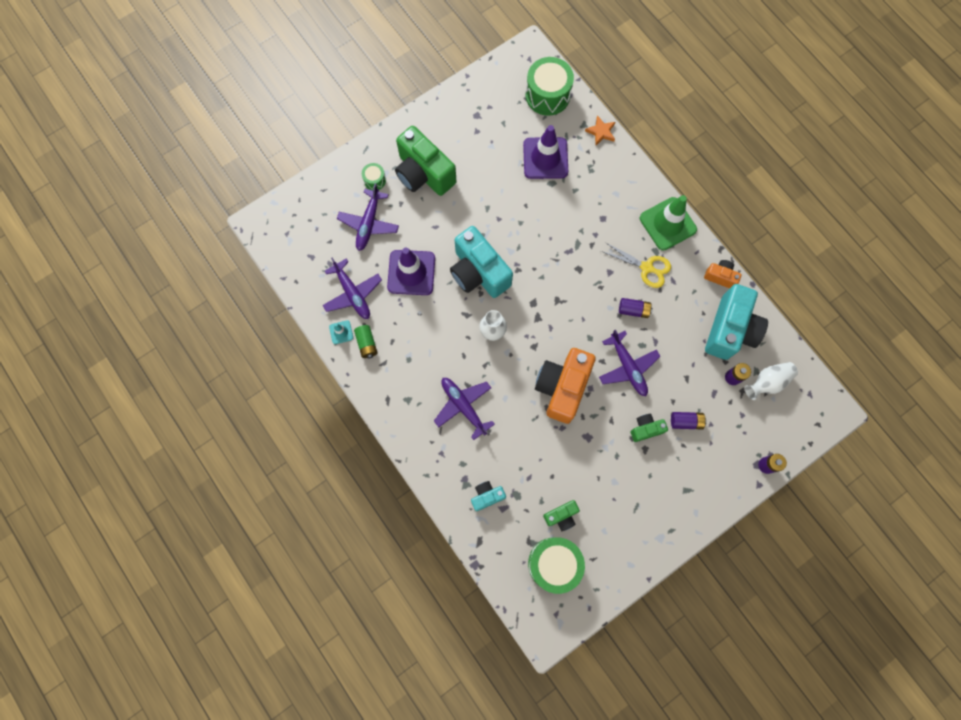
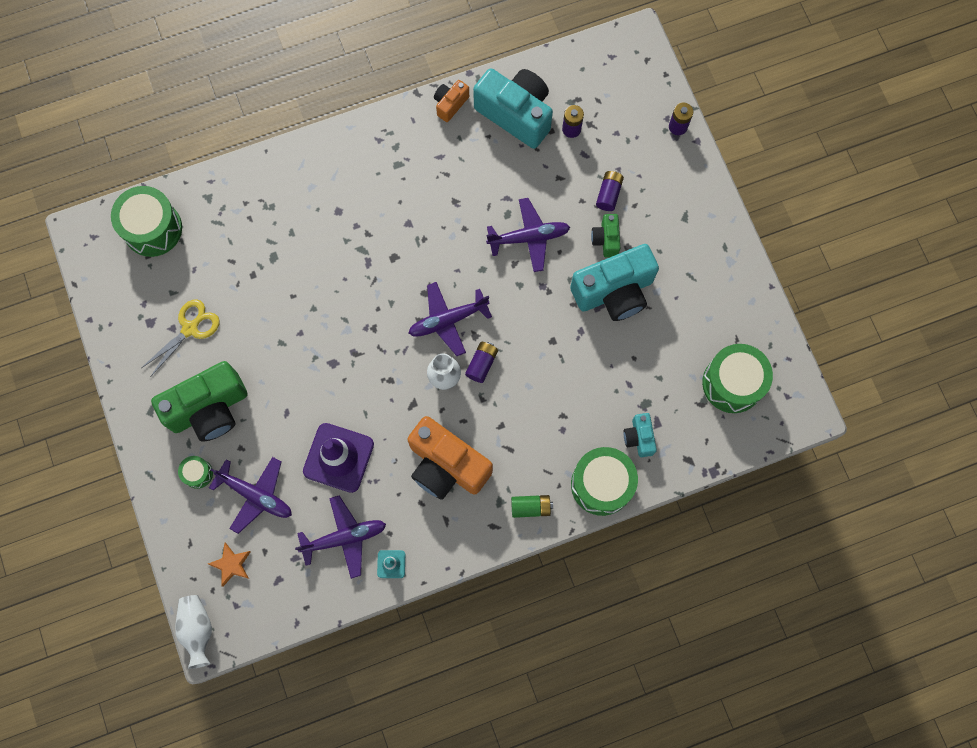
camera: 75 degrees left, 0 degrees up
green battery [354,325,378,359] -> green battery moved to [511,495,553,518]
purple plane [434,378,495,440] -> purple plane moved to [408,282,492,356]
turquoise camera [450,226,513,298] -> turquoise camera moved to [570,244,659,321]
purple traffic cone [523,125,568,179] -> none
orange camera [535,348,596,424] -> orange camera moved to [407,416,493,500]
green camera [543,500,580,531] -> none
orange star [585,115,615,145] -> orange star moved to [208,543,251,587]
yellow scissors [601,242,671,288] -> yellow scissors moved to [141,299,220,377]
purple battery [619,298,653,318] -> purple battery moved to [465,342,498,383]
green traffic cone [640,195,697,250] -> none
white vase [744,362,798,400] -> white vase moved to [175,595,212,669]
none -> green drum [571,447,638,516]

